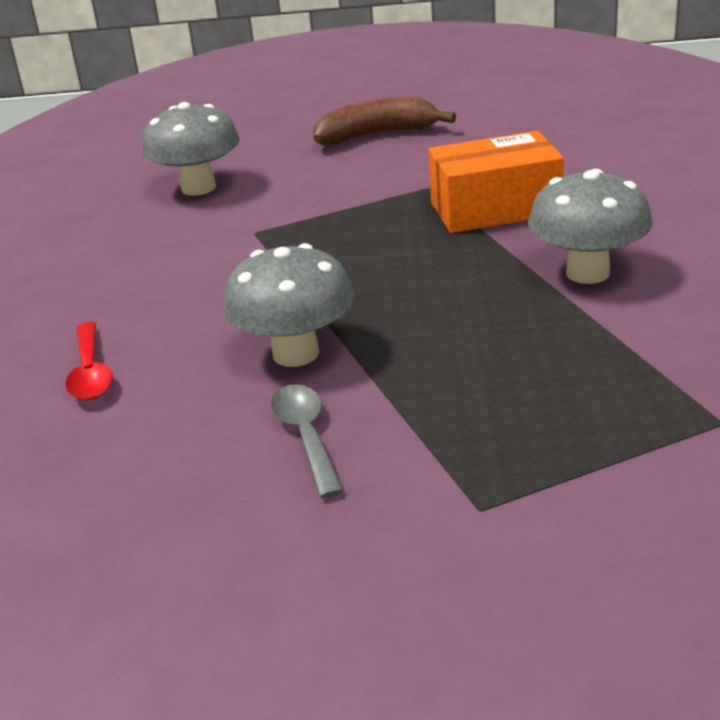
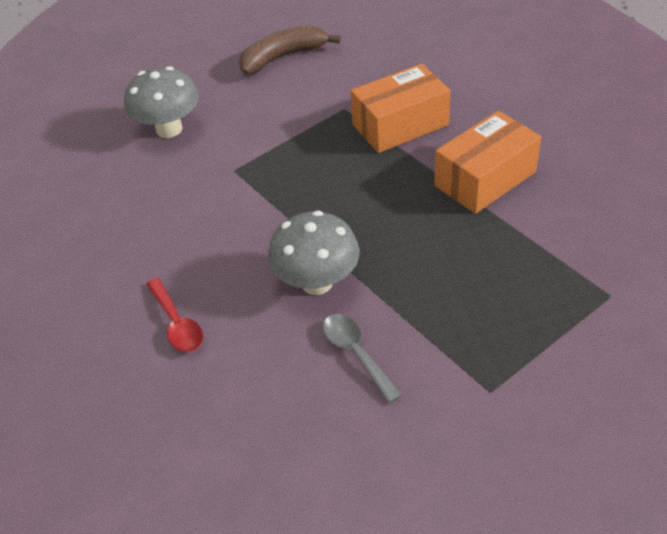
camera: 15 degrees left, 15 degrees up
grey mushroom [528,169,653,284] -> orange box [434,111,541,214]

